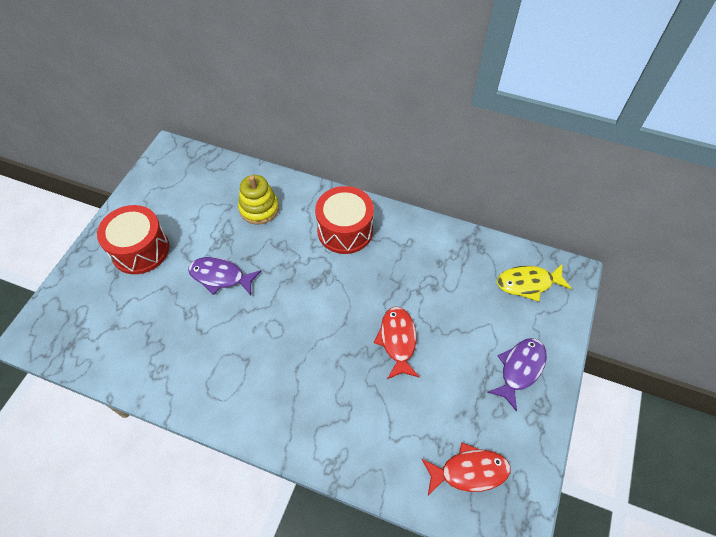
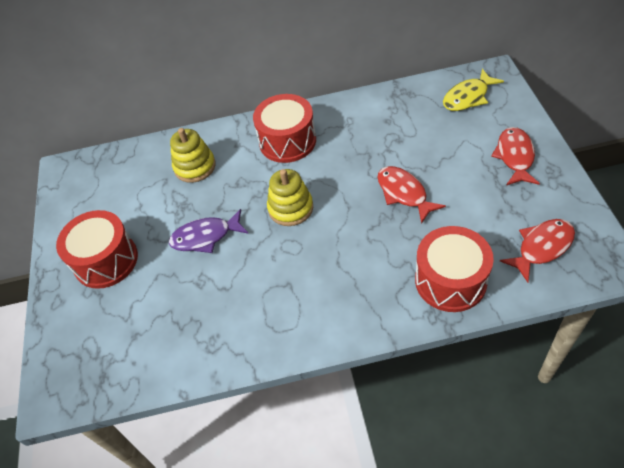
camera: 25 degrees left, 5 degrees down
purple fish [487,338,547,412] -> red fish [491,127,540,185]
none -> yellow stacking toy [267,169,313,226]
none -> red drum [415,226,494,312]

